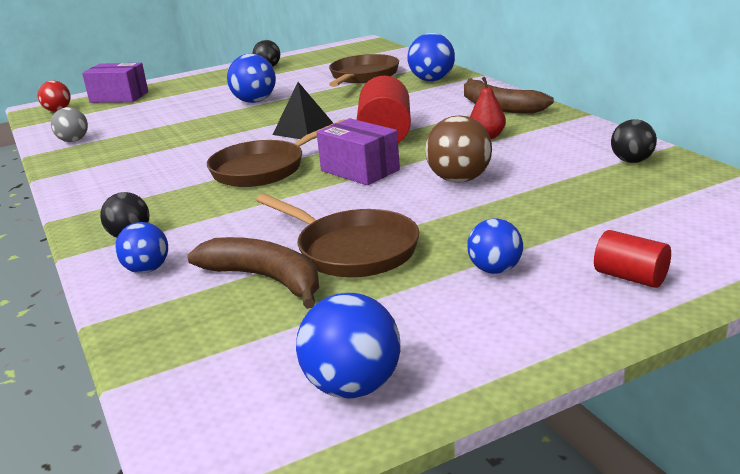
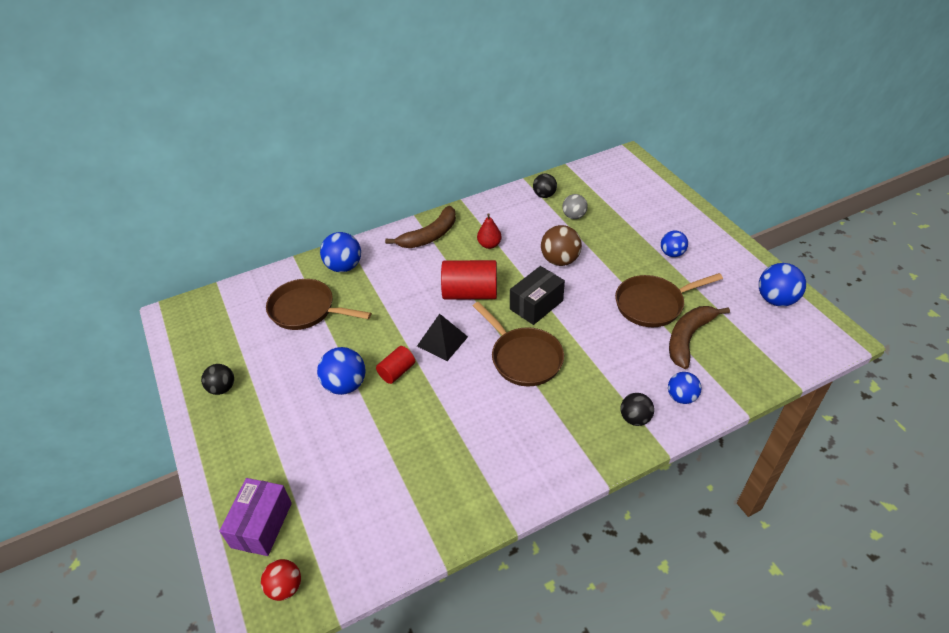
camera: 90 degrees left, 20 degrees up
grey ball [51,107,88,142] -> grey ball moved to [562,194,588,219]
brown pan [256,194,419,278] -> brown pan turned 150 degrees counterclockwise [615,273,723,327]
purple box [317,118,400,185] -> black box [510,266,565,325]
red cylinder [594,230,671,288] -> red cylinder moved to [376,346,415,384]

